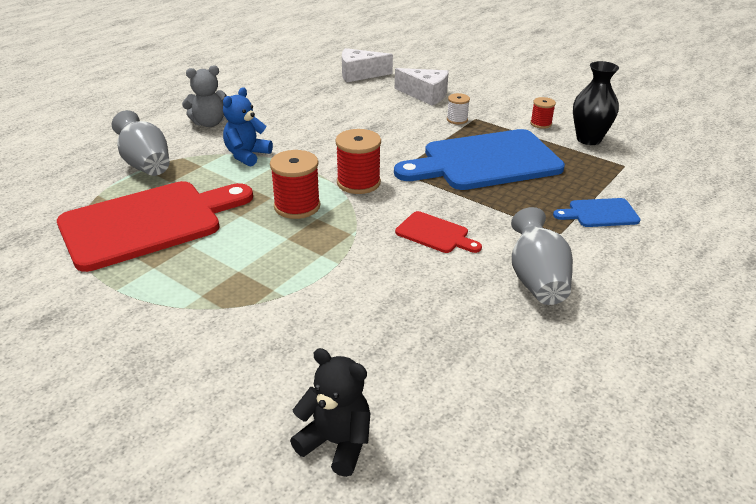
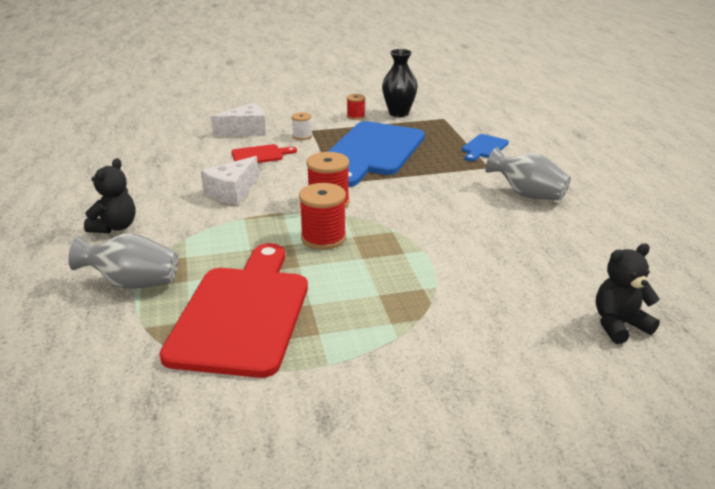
camera: 50 degrees left, 5 degrees down
grey teddy bear [182,65,227,127] -> black teddy bear [84,158,136,233]
blue teddy bear [223,87,273,167] -> none
white cheese [342,48,393,82] -> white cheese moved to [201,156,259,205]
red cutting board [395,211,482,253] -> red cutting board moved to [231,144,297,163]

